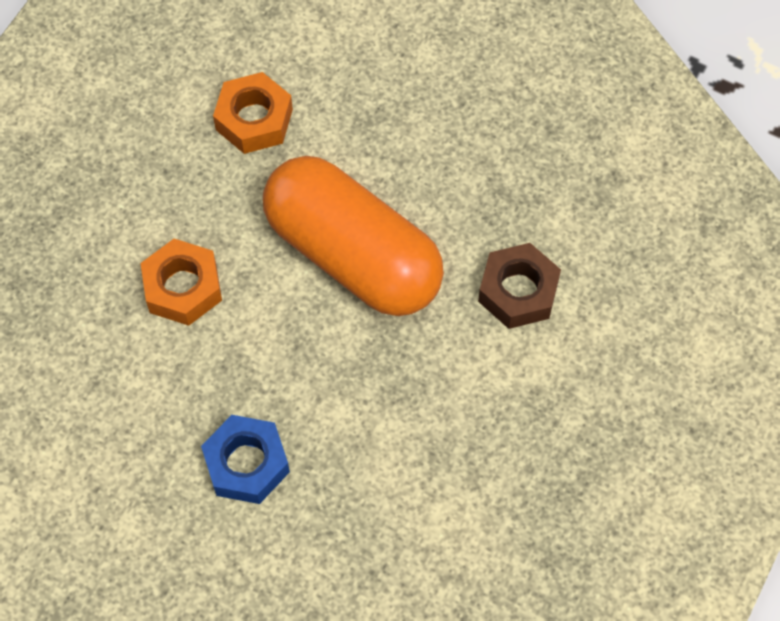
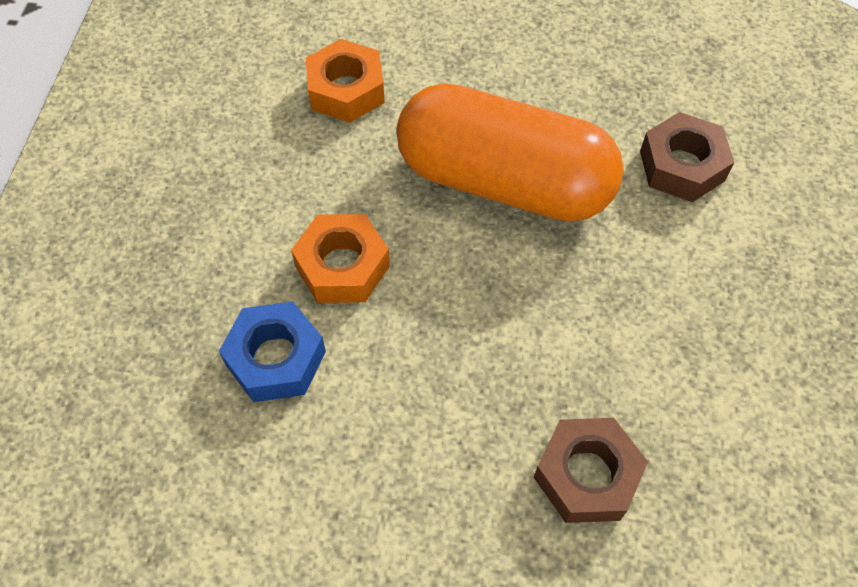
camera: 20 degrees left, 5 degrees down
blue nut [201,415,290,504] -> blue nut moved to [219,301,326,402]
none -> brown nut [534,418,648,523]

